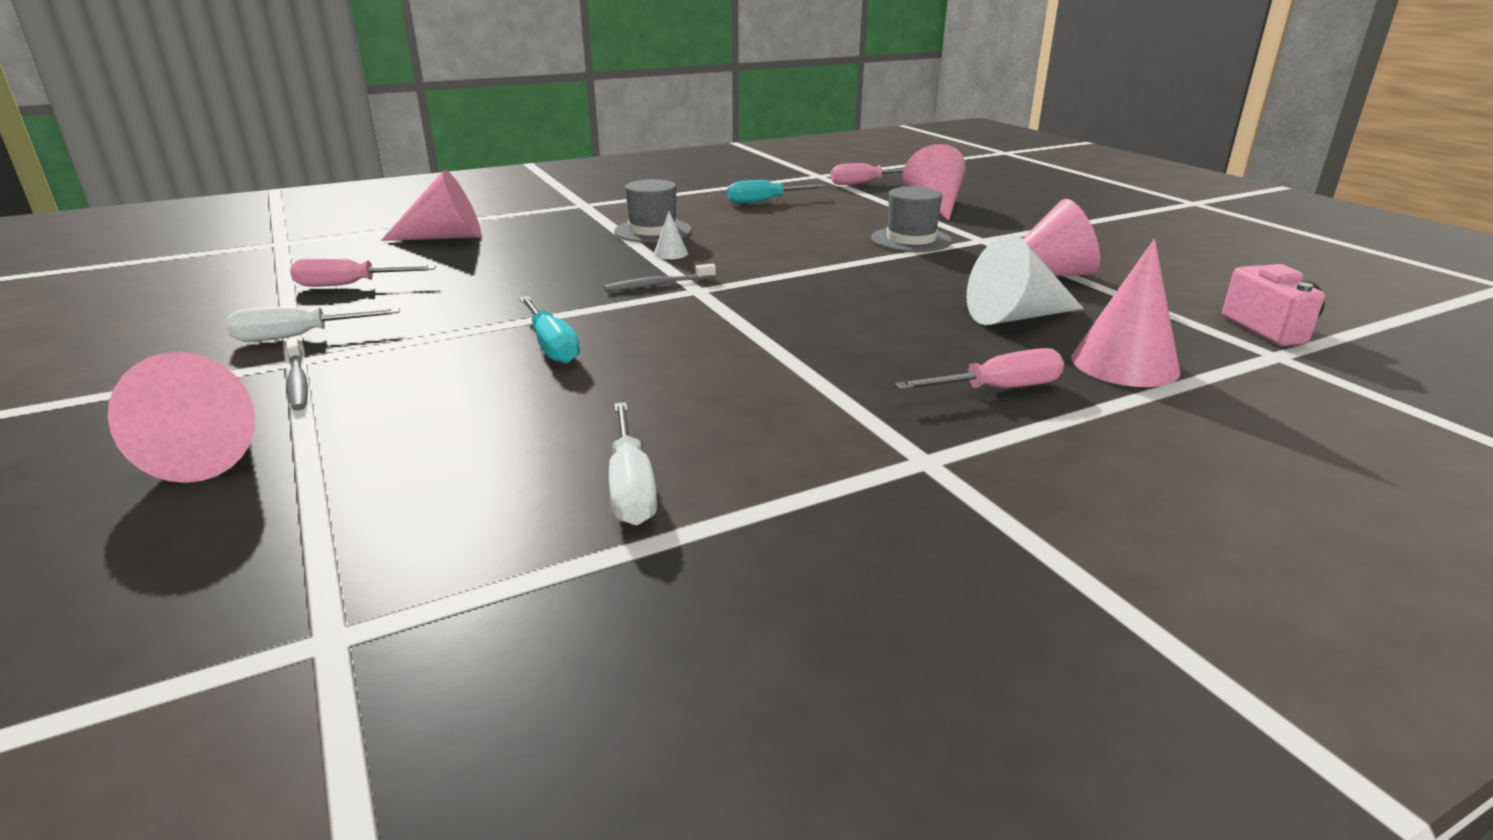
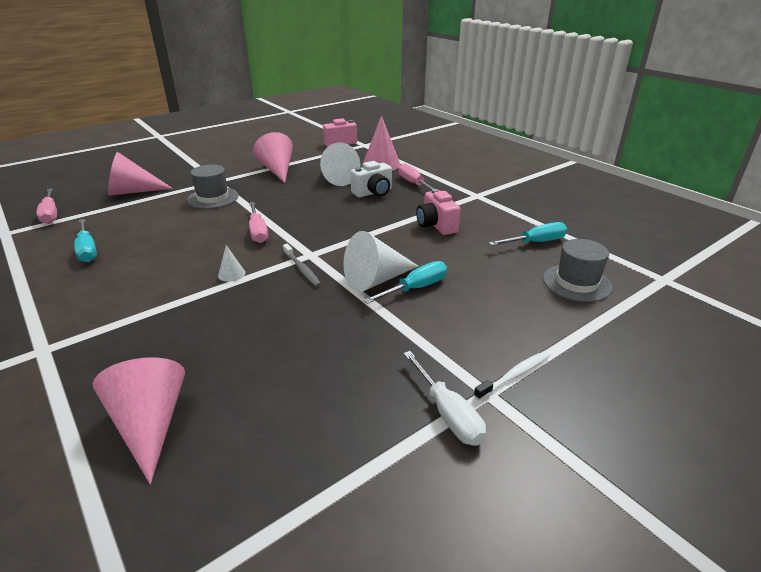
camera: 100 degrees left, 5 degrees up
pink cone [108,352,255,483] -> none
grey toothbrush [286,338,308,411] -> white toothbrush [474,351,551,400]
pink screwdriver [290,257,436,287] -> pink screwdriver moved to [249,202,268,243]
white screwdriver [609,402,657,525] -> turquoise screwdriver [489,222,567,246]
grey hat [614,179,692,243] -> grey hat moved to [543,239,613,302]
none -> white cone [343,231,418,292]
none -> white camera [350,161,392,197]
none -> pink camera [416,189,461,235]

